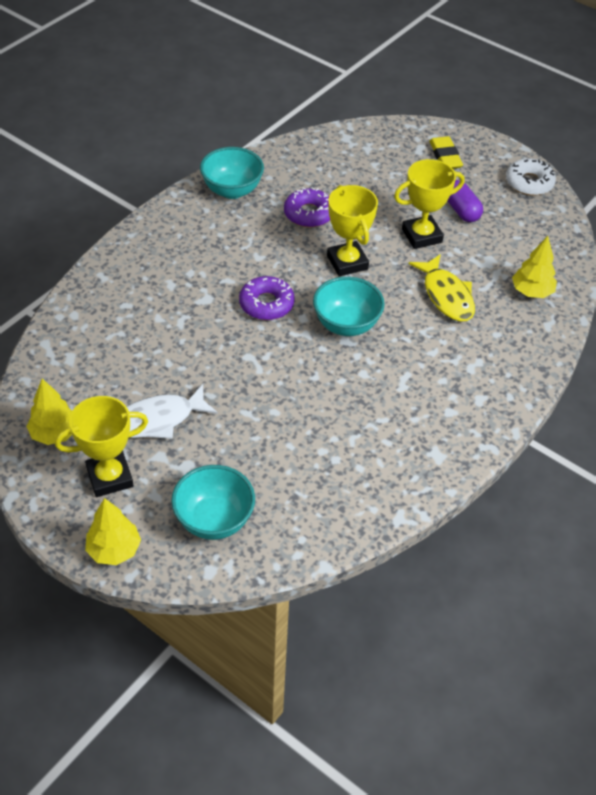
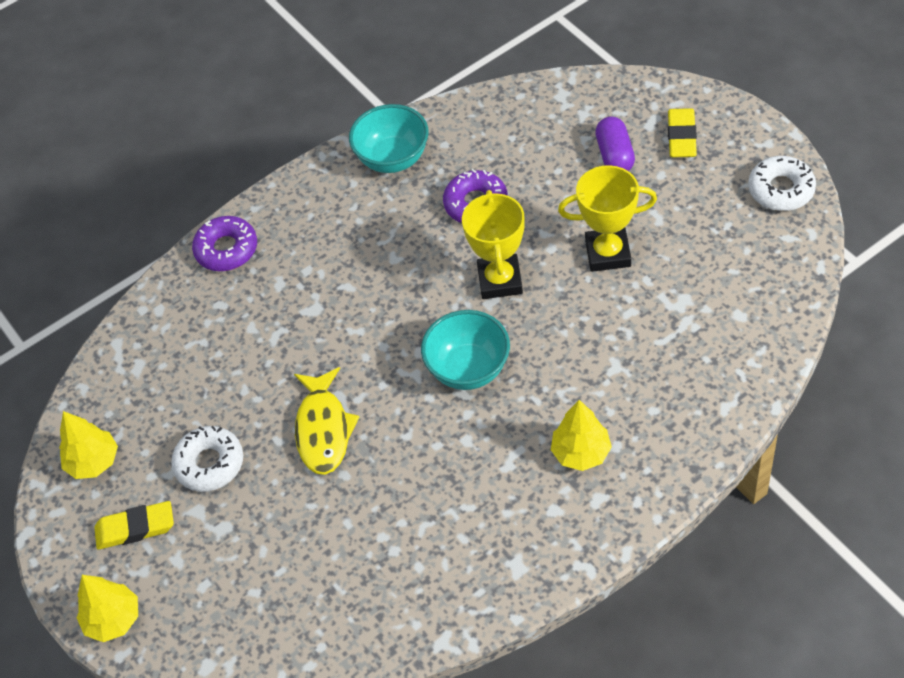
camera: 25 degrees right, 5 degrees up
yellow trophy [55,396,148,497] -> yellow eraser [94,501,174,550]
white fish [126,384,218,439] -> white donut [171,426,243,492]
turquoise bowl [171,465,255,540] -> none
purple donut [239,276,295,320] -> purple donut moved to [192,216,257,271]
yellow fish [409,254,475,322] -> yellow fish moved to [294,367,359,475]
purple capsule [447,180,483,222] -> purple capsule moved to [595,117,635,171]
yellow tree [512,236,557,298] -> yellow tree moved to [551,400,612,471]

